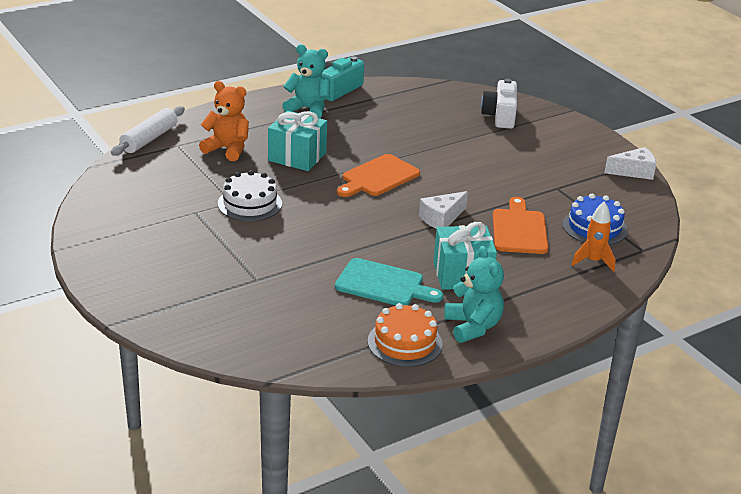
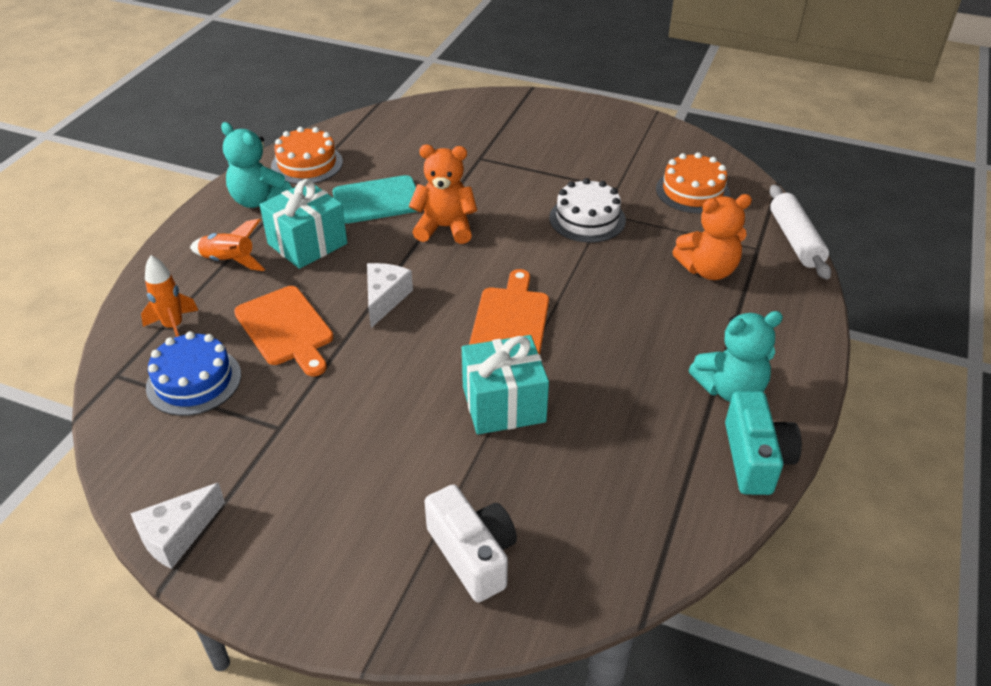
camera: 145 degrees right, 10 degrees up
turquoise gift [268,111,327,171] -> turquoise gift moved to [462,335,549,435]
none -> orange rocket [190,219,265,271]
none -> orange teddy bear [409,145,477,244]
none -> orange cake [656,152,730,213]

